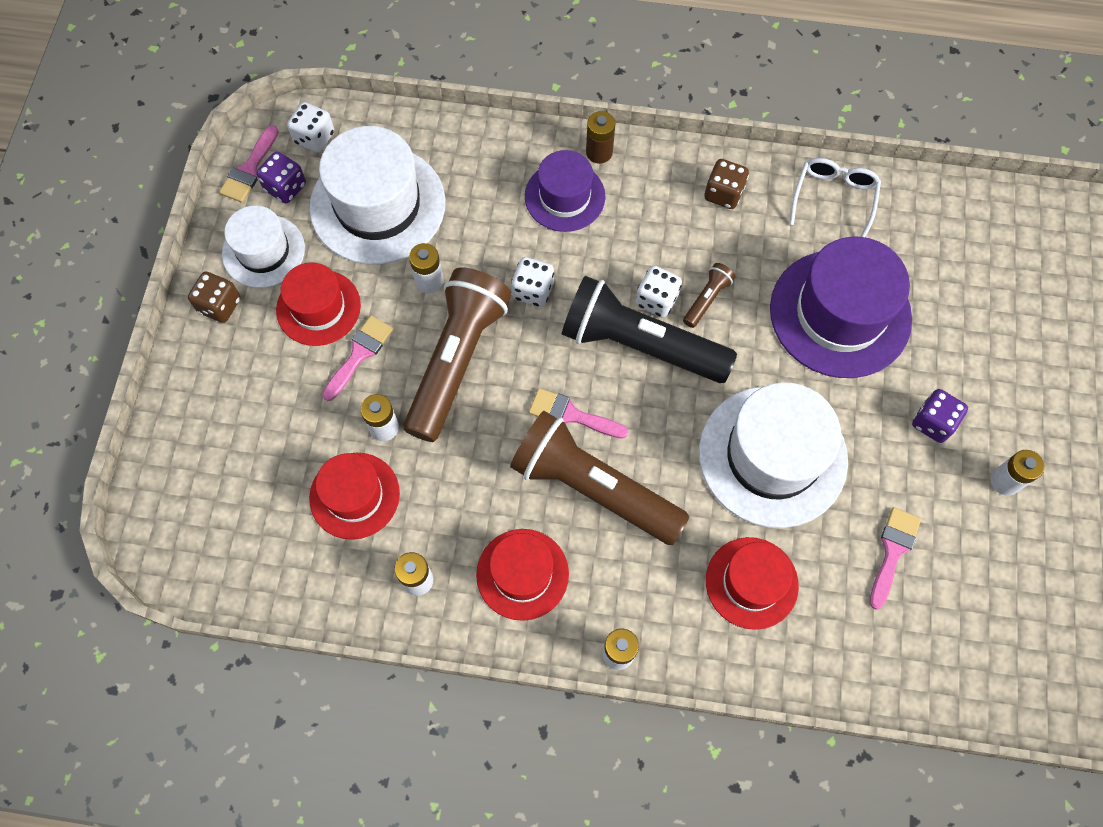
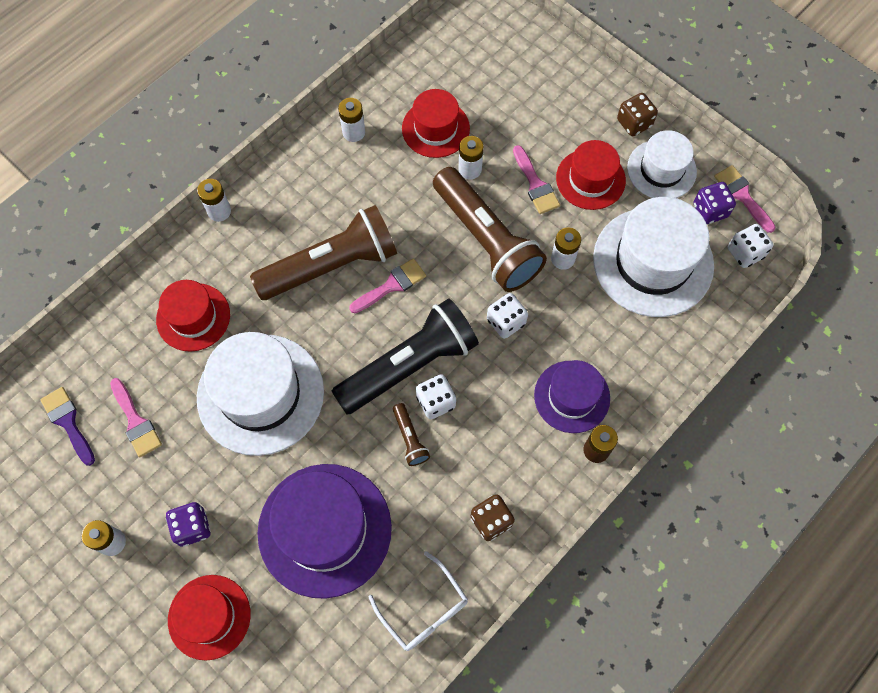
camera: 125 degrees right, 0 degrees up
red hat [476,529,569,621] -> red hat moved to [168,575,251,661]
none -> purple brush [40,387,95,466]

